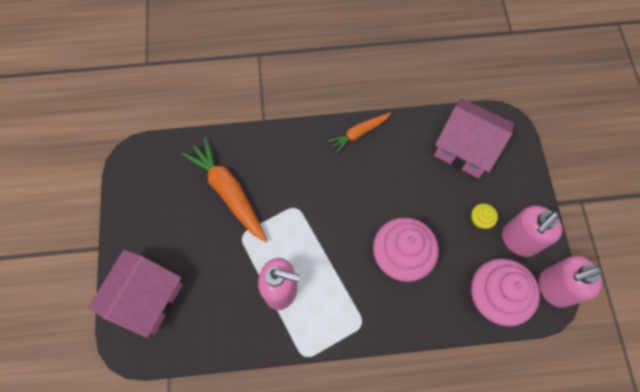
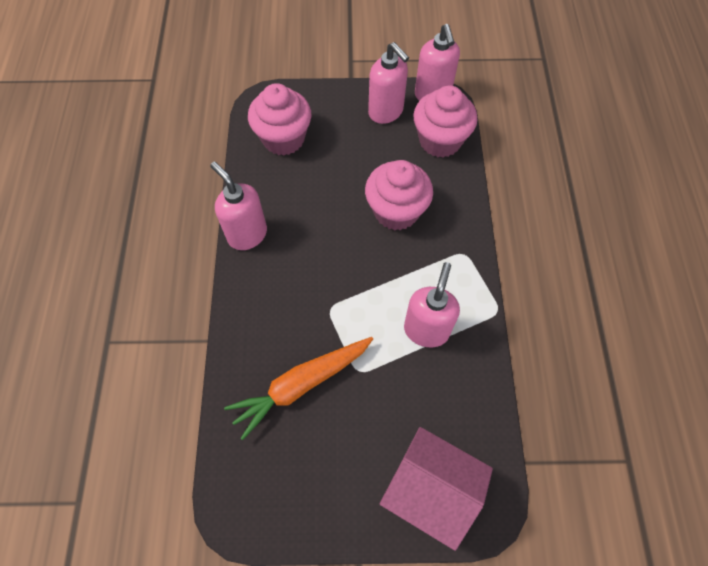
camera: 85 degrees left, 5 degrees down
orange carrot [328,112,391,154] -> pink soap dispenser [210,162,267,250]
pink house [434,98,514,178] -> pink cupcake [248,83,311,156]
yellow cupcake [471,204,498,229] -> none

